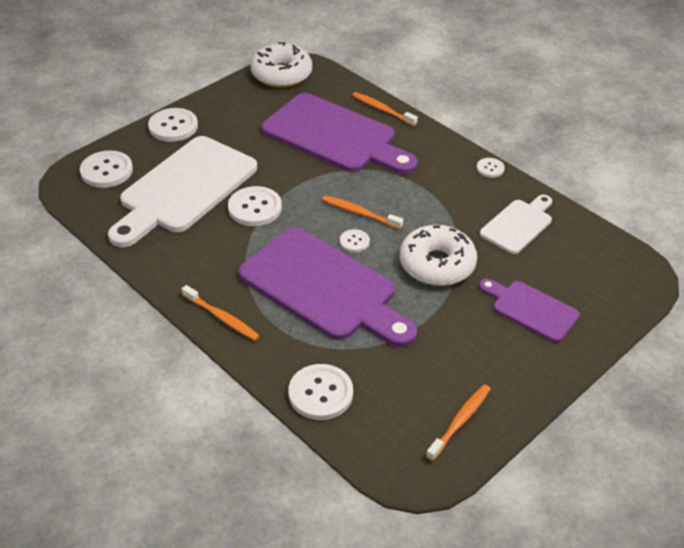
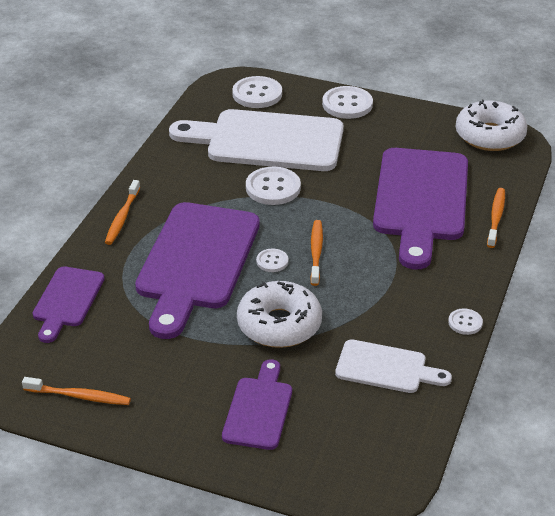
camera: 65 degrees right, 5 degrees down
white button [288,364,353,420] -> purple cutting board [33,266,105,343]

